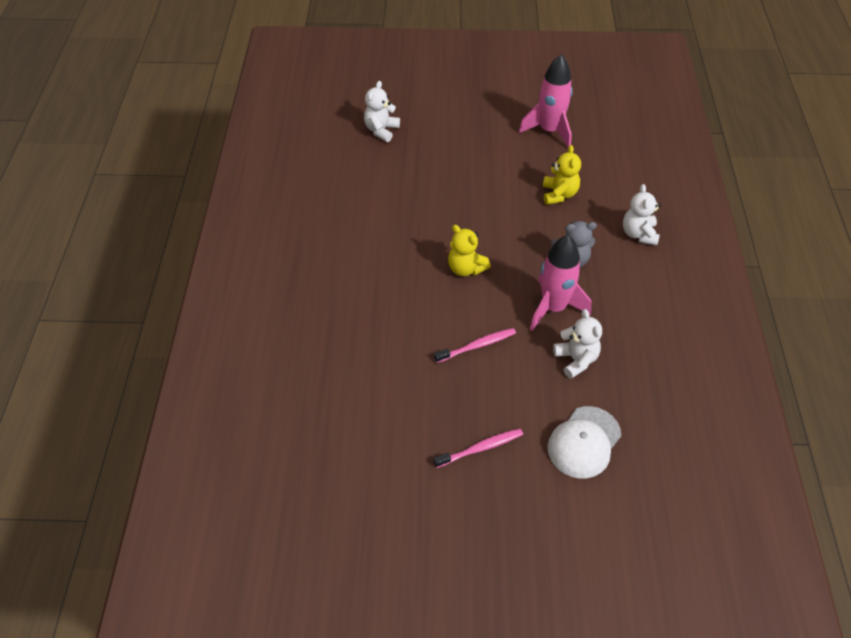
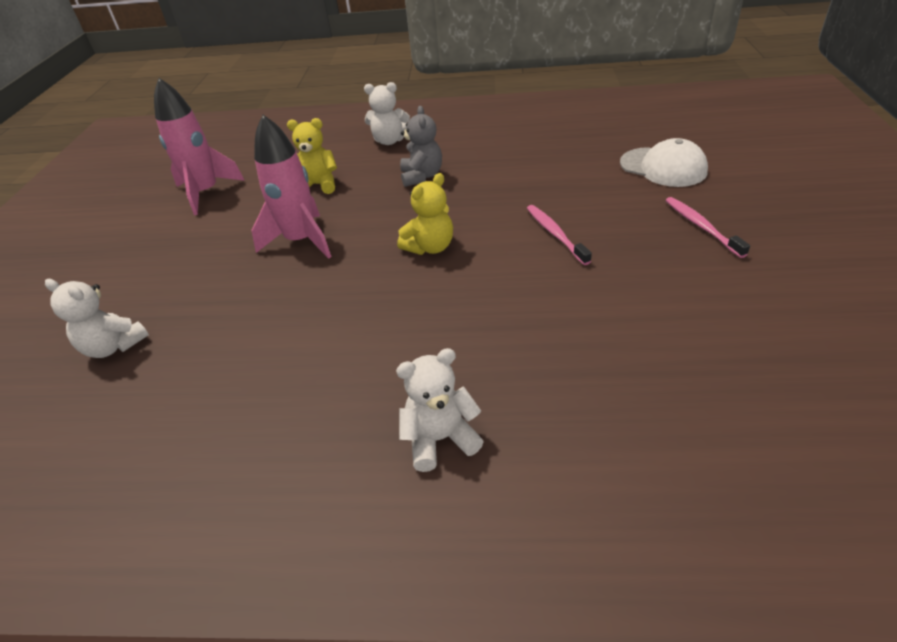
camera: 85 degrees left, 10 degrees down
pink rocket [530,235,592,331] -> pink rocket moved to [252,115,332,259]
white teddy bear [553,309,602,379] -> white teddy bear moved to [396,348,484,472]

